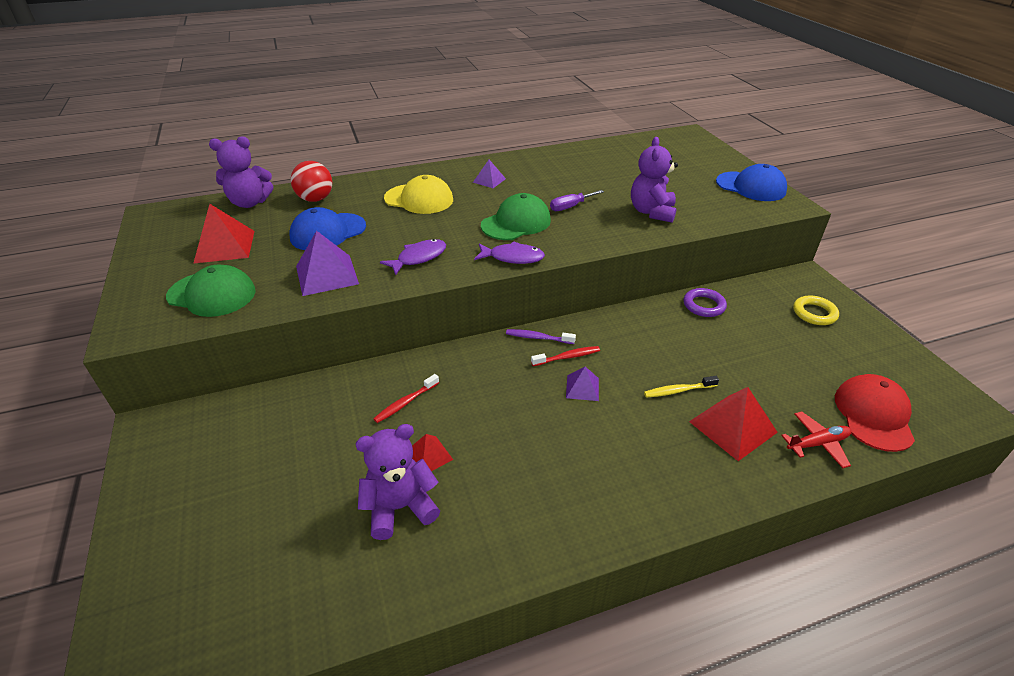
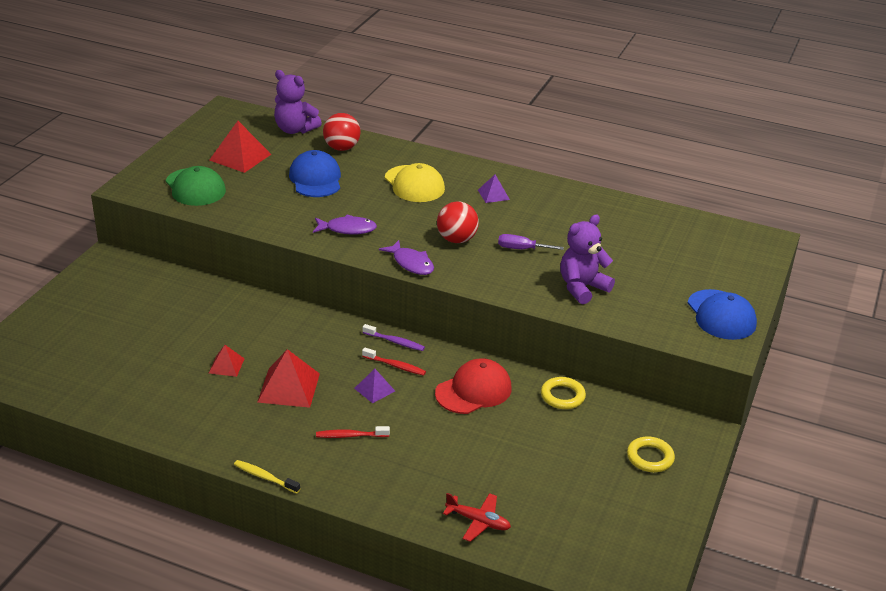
camera: 40 degrees right, 5 degrees down
blue cap [289,207,366,250] -> blue cap turned 75 degrees clockwise [289,150,341,197]
purple pyramid [296,230,359,296] -> none
purple teddy bear [355,424,440,540] -> none
red toothbrush [373,374,439,423] -> red toothbrush moved to [316,426,390,438]
green cap [481,193,551,240] -> red ball [437,201,479,243]
purple toothbrush [506,329,576,344] -> purple toothbrush turned 150 degrees clockwise [363,324,425,351]
yellow toothbrush [644,376,719,398] -> yellow toothbrush moved to [234,460,300,494]
purple ring [684,288,727,317] -> yellow ring [541,377,586,409]
red pyramid [689,387,778,461] -> red pyramid moved to [257,349,320,408]
red cap [835,374,915,452] -> red cap moved to [435,358,512,414]

